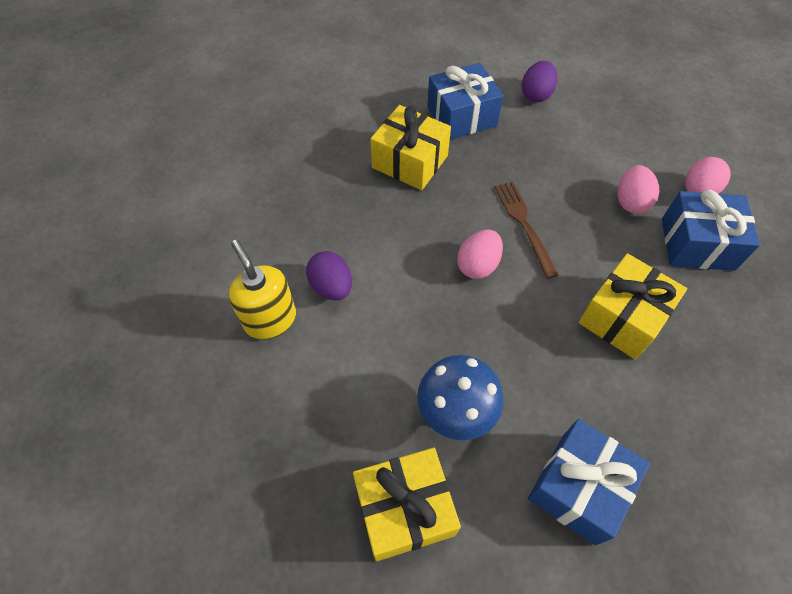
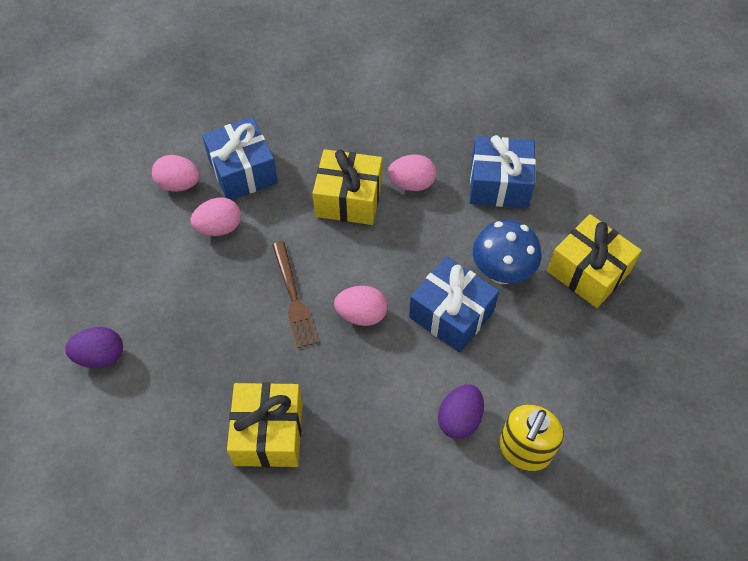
camera: 120 degrees left, 0 degrees up
blue gift [427,63,504,140] -> blue gift moved to [409,256,499,353]
brown fork [495,181,558,279] -> brown fork turned 60 degrees counterclockwise [272,241,318,348]
none -> pink egg [388,154,436,191]

